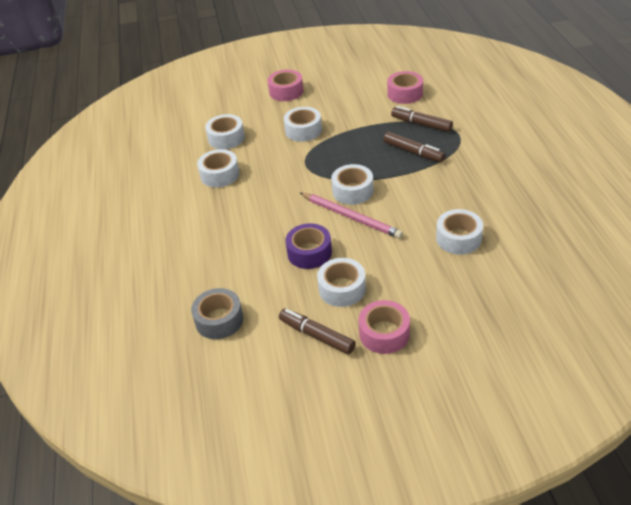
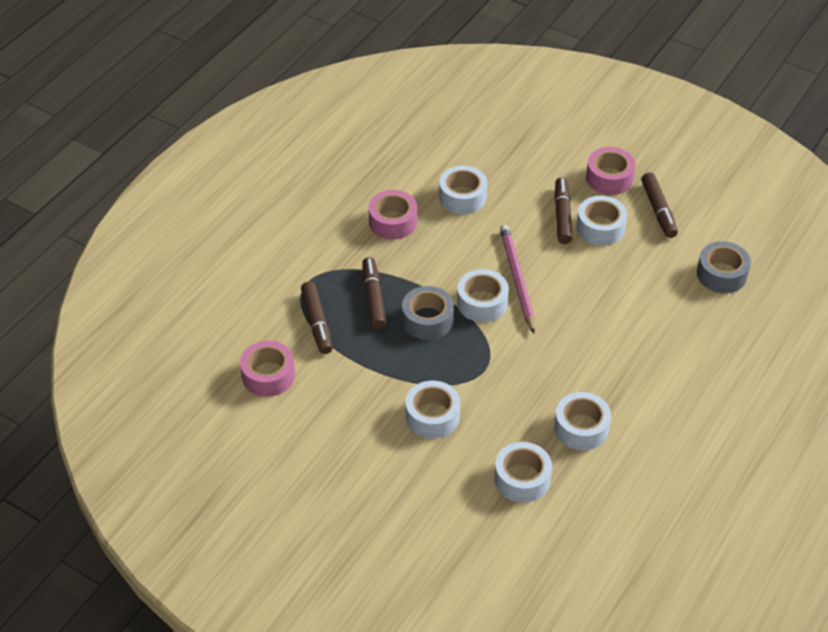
camera: 140 degrees left, 5 degrees up
pink tape [268,70,303,101] -> pink tape moved to [368,190,417,240]
purple tape [285,223,332,269] -> none
none -> grey tape [402,286,454,340]
none -> brown marker [554,178,573,244]

